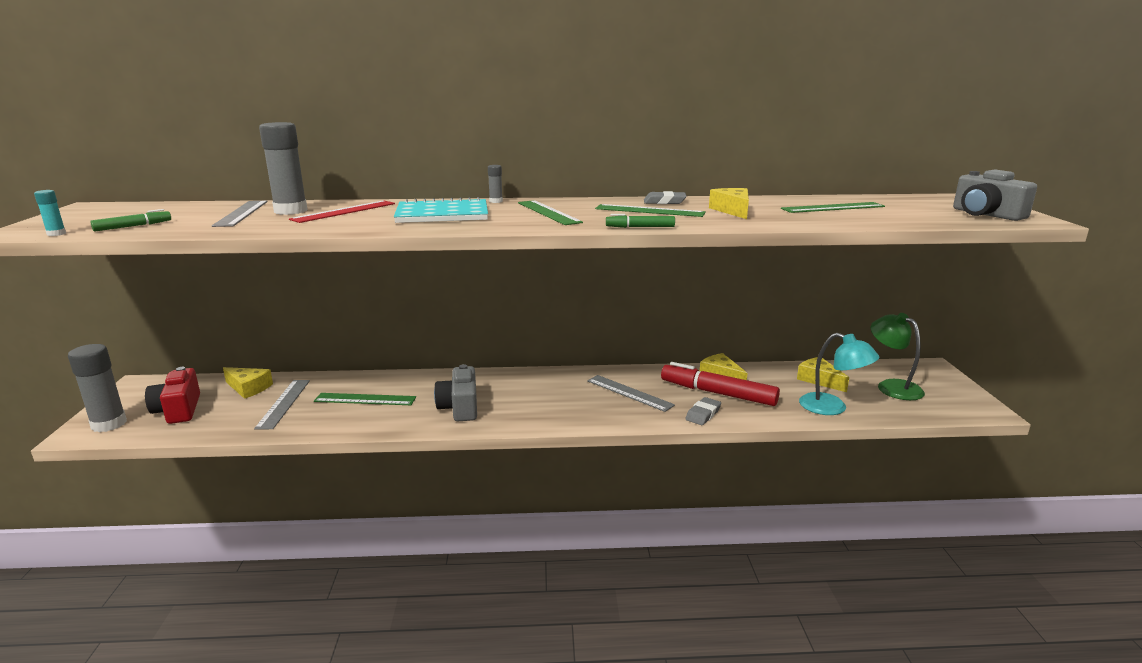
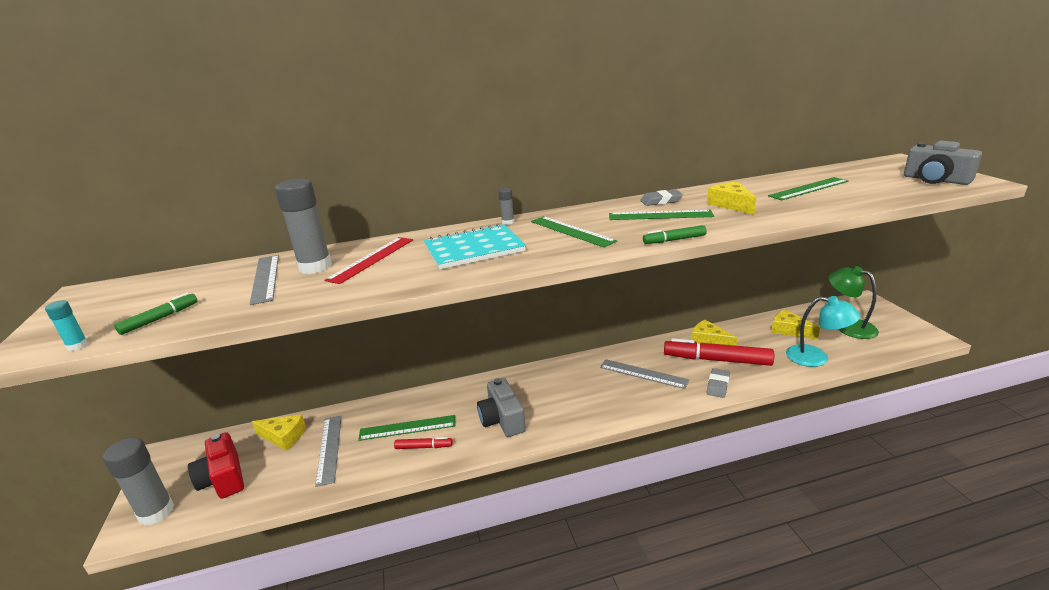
camera: 10 degrees left, 5 degrees up
none -> red marker [394,437,453,449]

